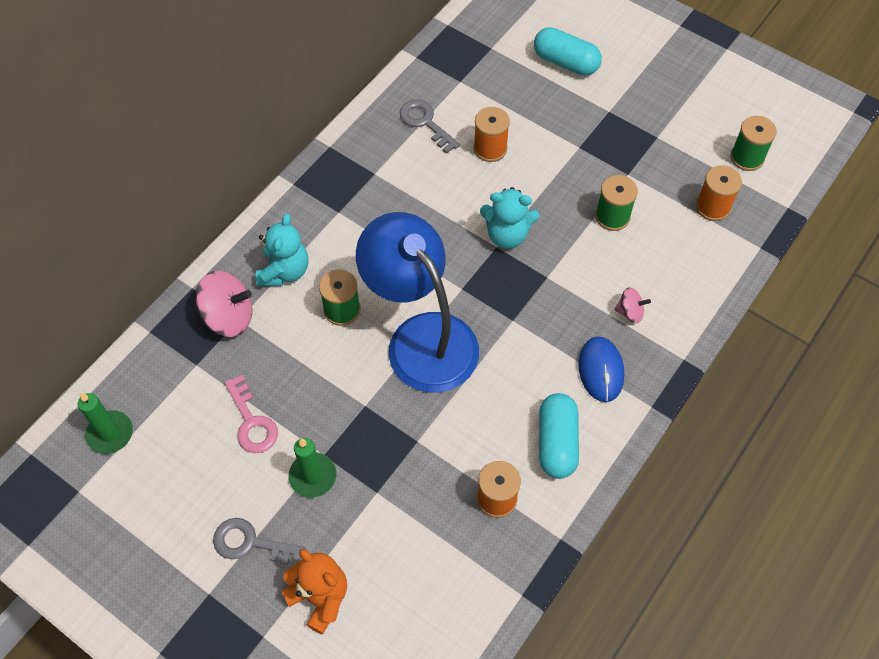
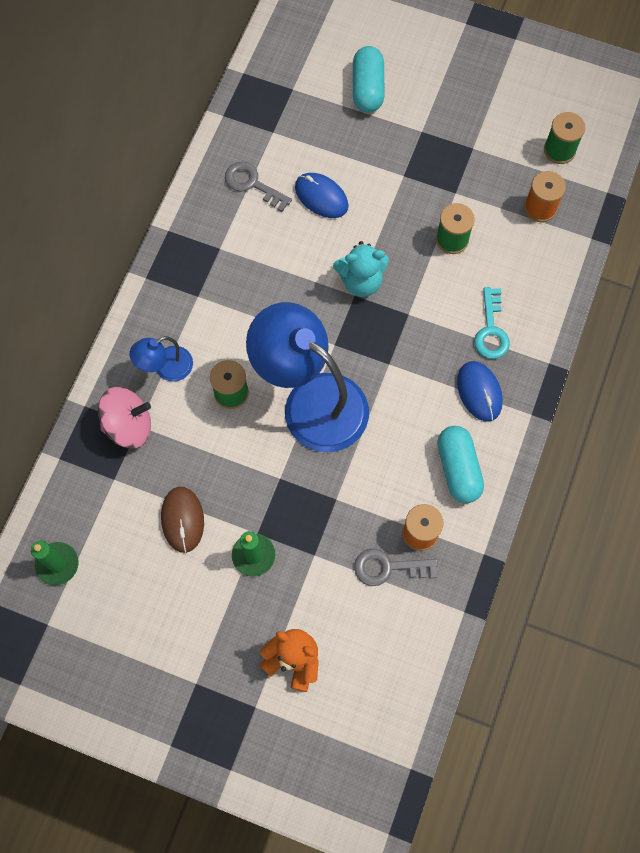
camera: 15 degrees left, 10 degrees up
grey key [213,518,306,567] -> grey key moved to [354,549,438,586]
pink key [224,375,278,453] -> brown mouse [161,487,204,553]
turquoise teddy bear [256,214,308,287] -> blue lamp [129,336,193,382]
orange spool [474,107,510,162] -> blue mouse [295,173,348,218]
turquoise capsule [534,27,602,76] -> turquoise capsule turned 75 degrees clockwise [353,46,384,113]
pink spinning top [615,287,651,323] -> turquoise key [474,287,510,359]

